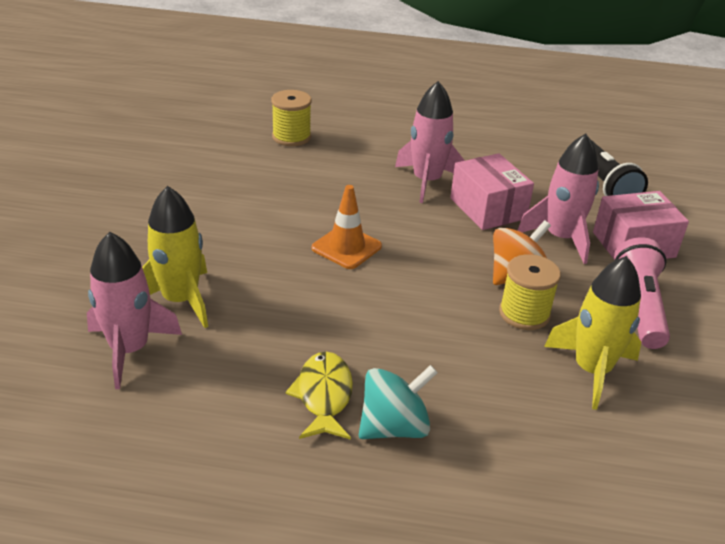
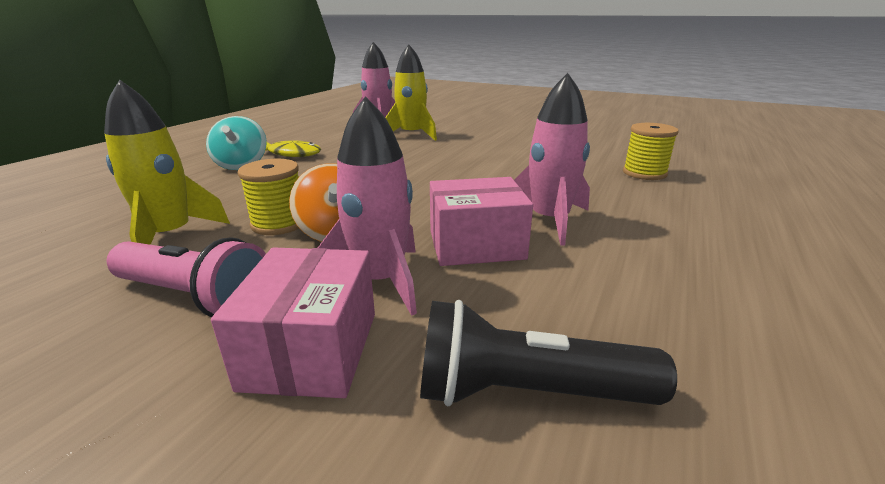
camera: 110 degrees right, 10 degrees down
orange traffic cone [312,185,382,269] -> none

